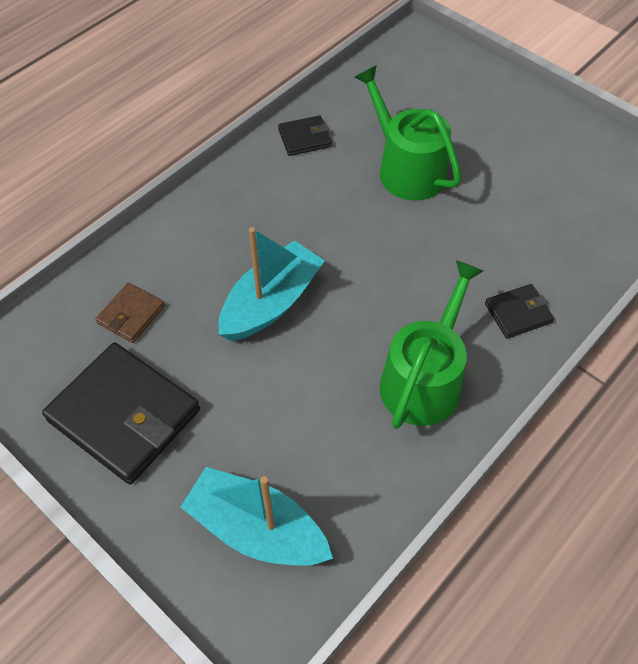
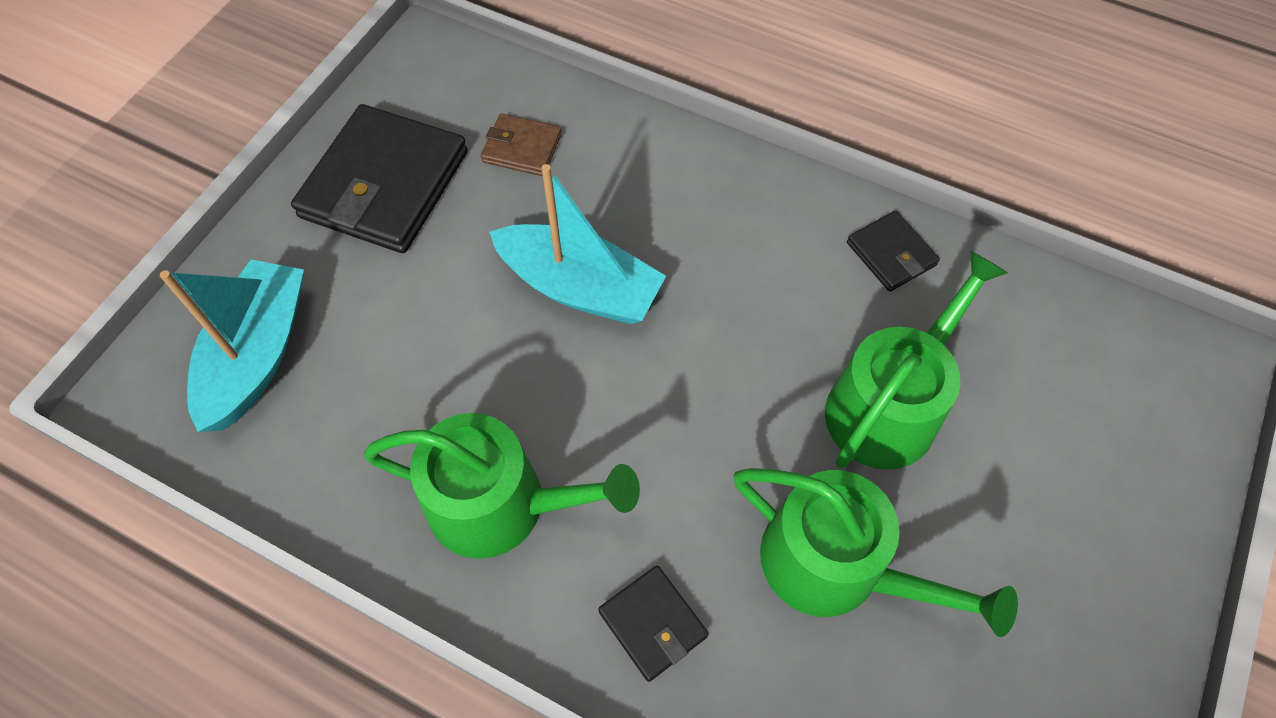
camera: 75 degrees right, 5 degrees up
none -> green watering can [734,468,1018,637]

